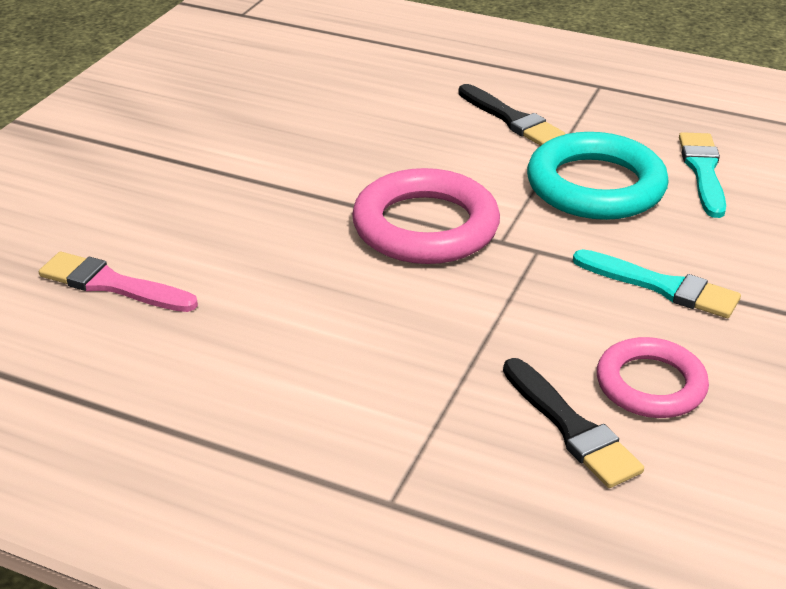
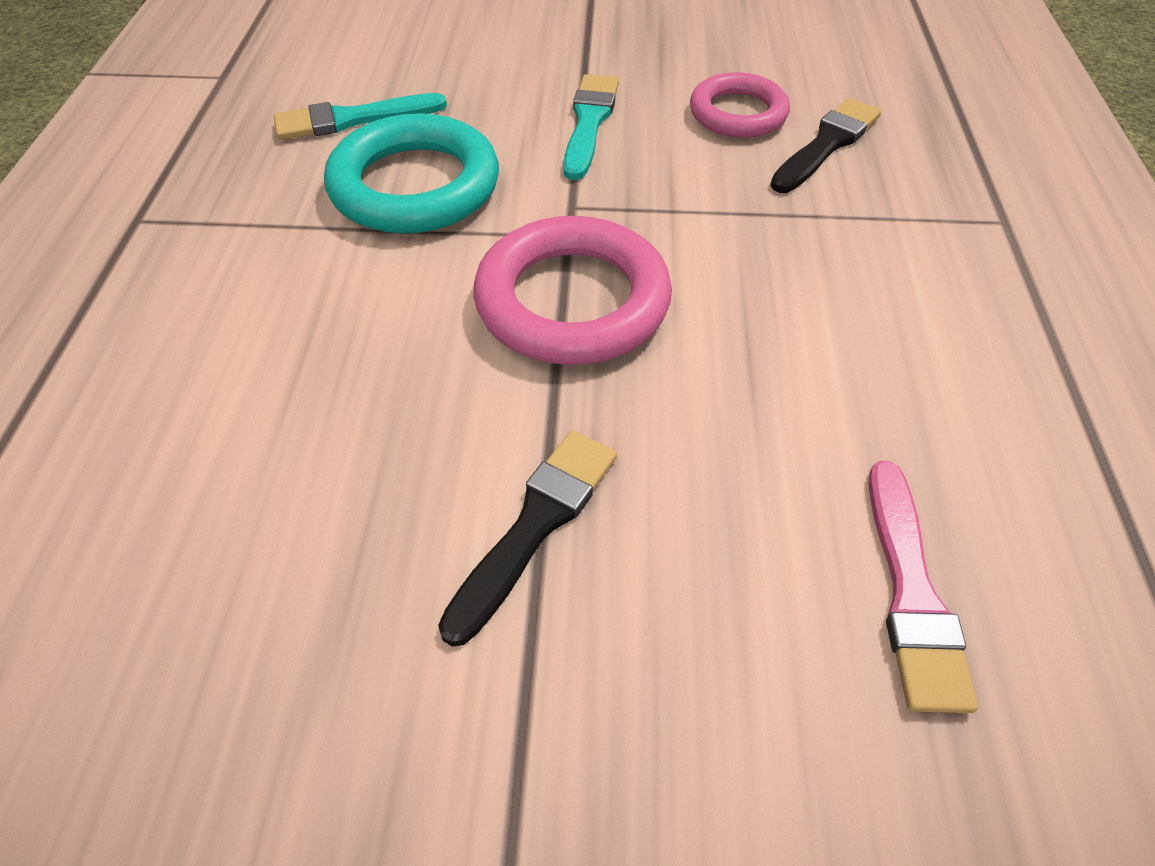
camera: 110 degrees left, 15 degrees up
black brush [458,84,565,146] -> black brush moved to [438,430,617,646]

